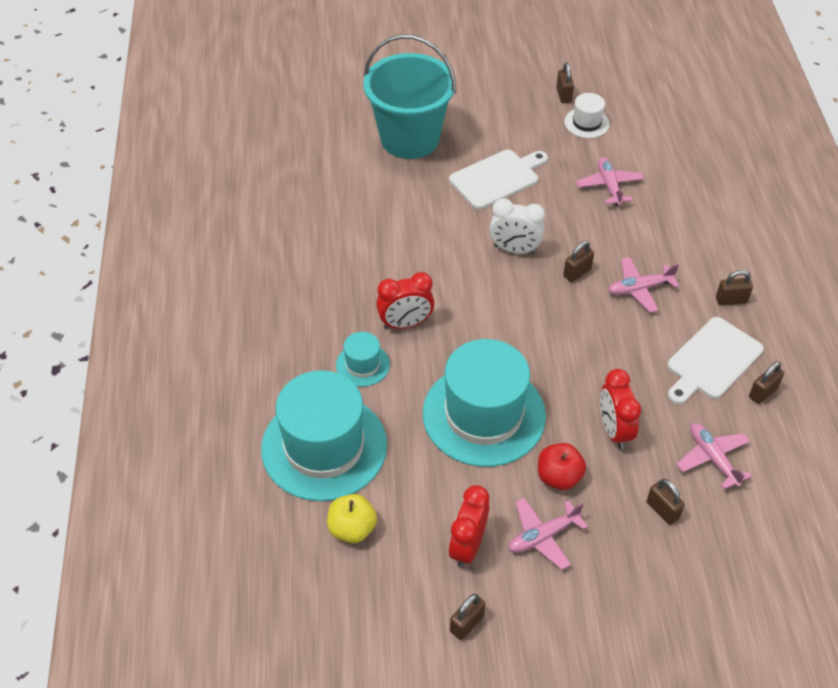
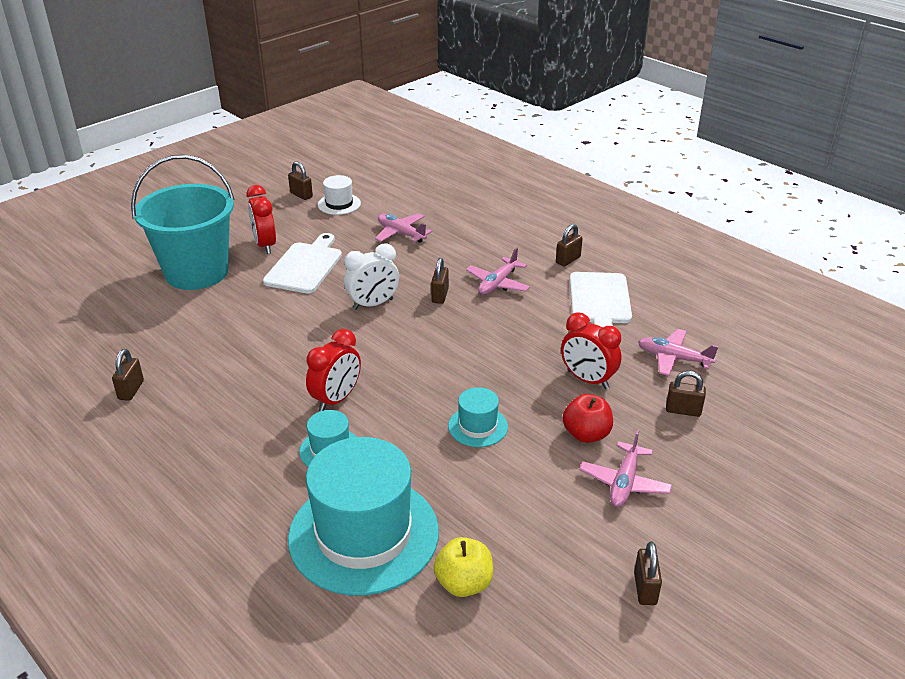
camera: 40 degrees left, 15 degrees down
turquoise hat [423,339,546,467] -> turquoise hat [448,387,508,447], size x0.45
red clock [449,485,489,568] -> red clock moved to [246,185,276,254]
brown padlock [749,361,784,404] -> brown padlock moved to [112,349,144,401]

